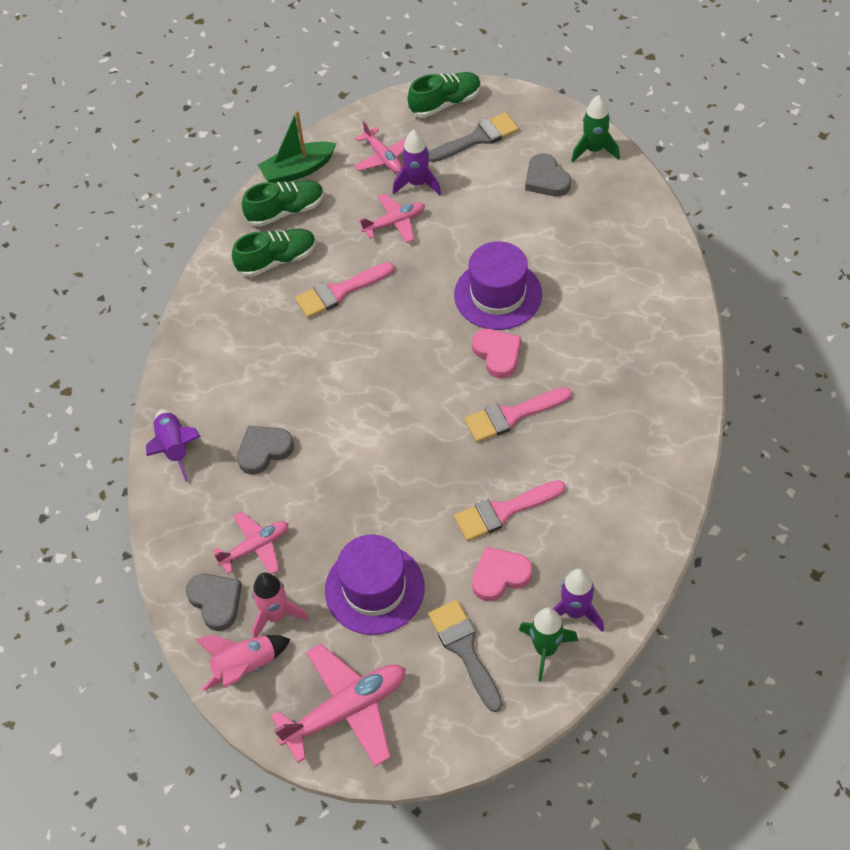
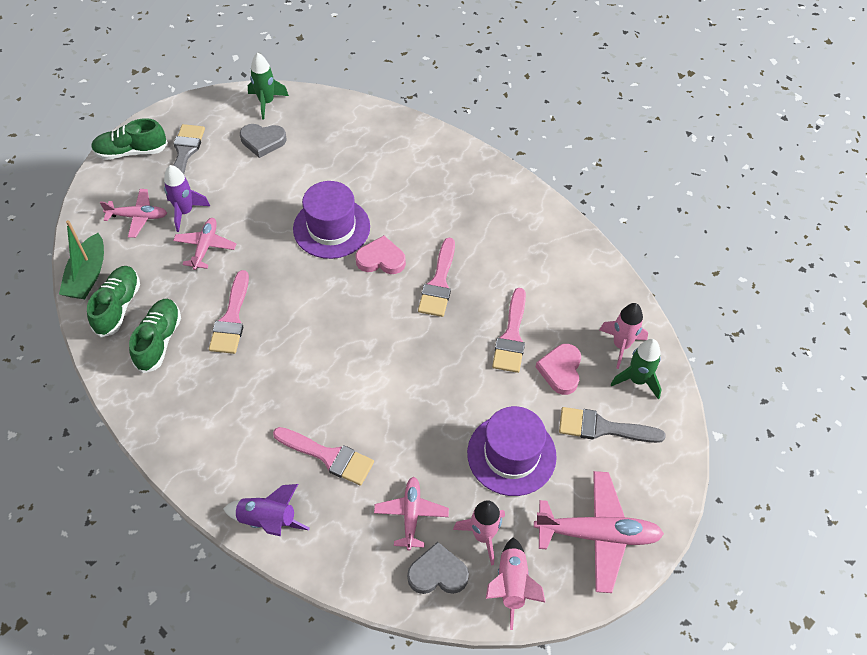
camera: 60 degrees left, 0 degrees up
grey heart [237,426,294,475] -> pink brush [273,427,374,486]
pink plane [271,644,406,767] -> pink plane turned 90 degrees clockwise [534,471,664,593]
green shoe [407,72,481,118] -> green shoe turned 105 degrees counterclockwise [91,118,168,160]
purple rocket [553,569,604,632] -> pink rocket [599,303,648,369]

